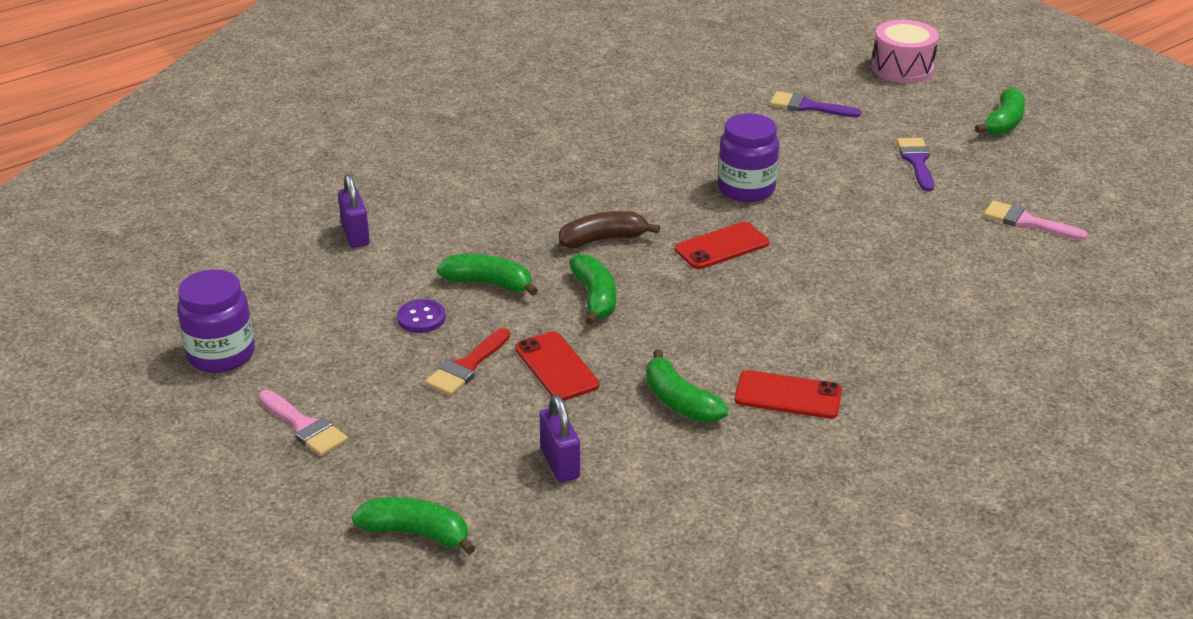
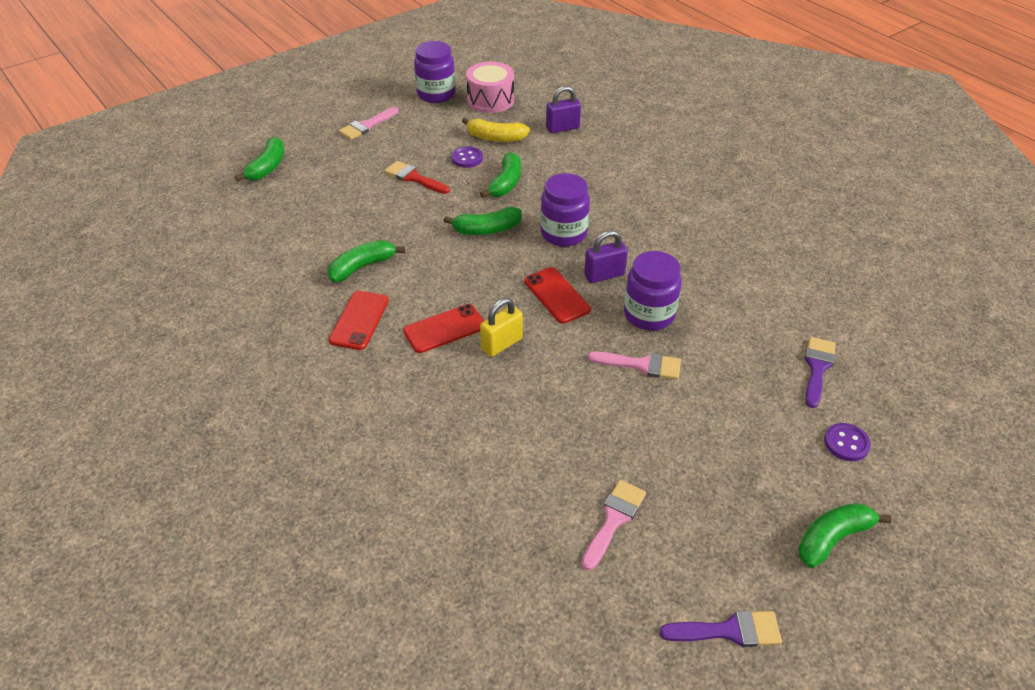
camera: 90 degrees right, 10 degrees up
red phone [515,331,600,401] -> red phone moved to [403,304,484,353]
purple padlock [540,394,580,482] -> purple padlock moved to [584,230,628,283]
brown banana [559,211,660,248] -> purple jar [540,173,590,247]
pink drum [872,20,939,83] -> pink drum moved to [466,61,514,113]
purple brush [896,138,934,191] -> purple brush moved to [659,610,782,647]
green banana [975,87,1025,135] -> green banana turned 120 degrees clockwise [798,503,892,568]
none -> yellow banana [462,118,530,142]
none -> yellow padlock [480,298,523,357]
none -> pink brush [588,352,681,380]
none -> purple button [824,423,871,461]

